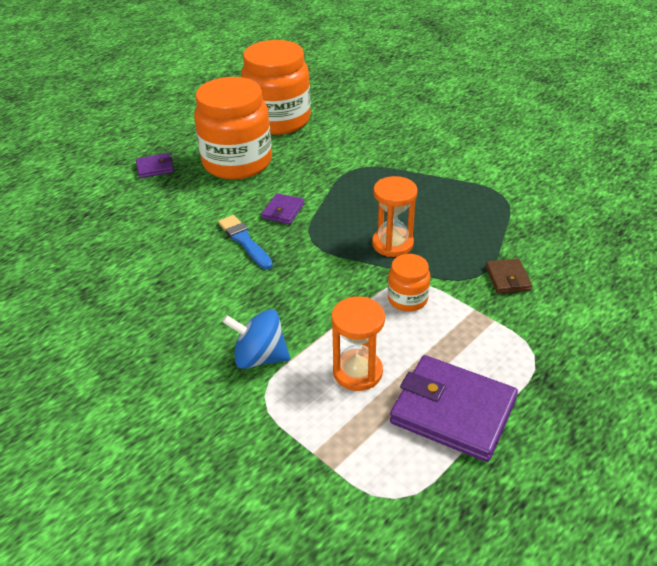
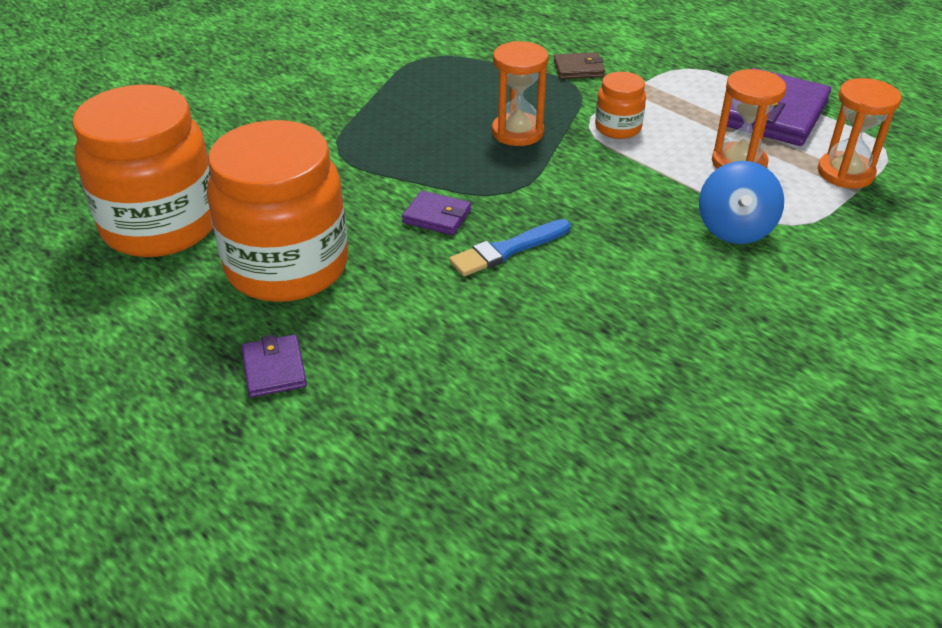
camera: 90 degrees left, 0 degrees up
none -> orange hourglass [818,78,902,188]

